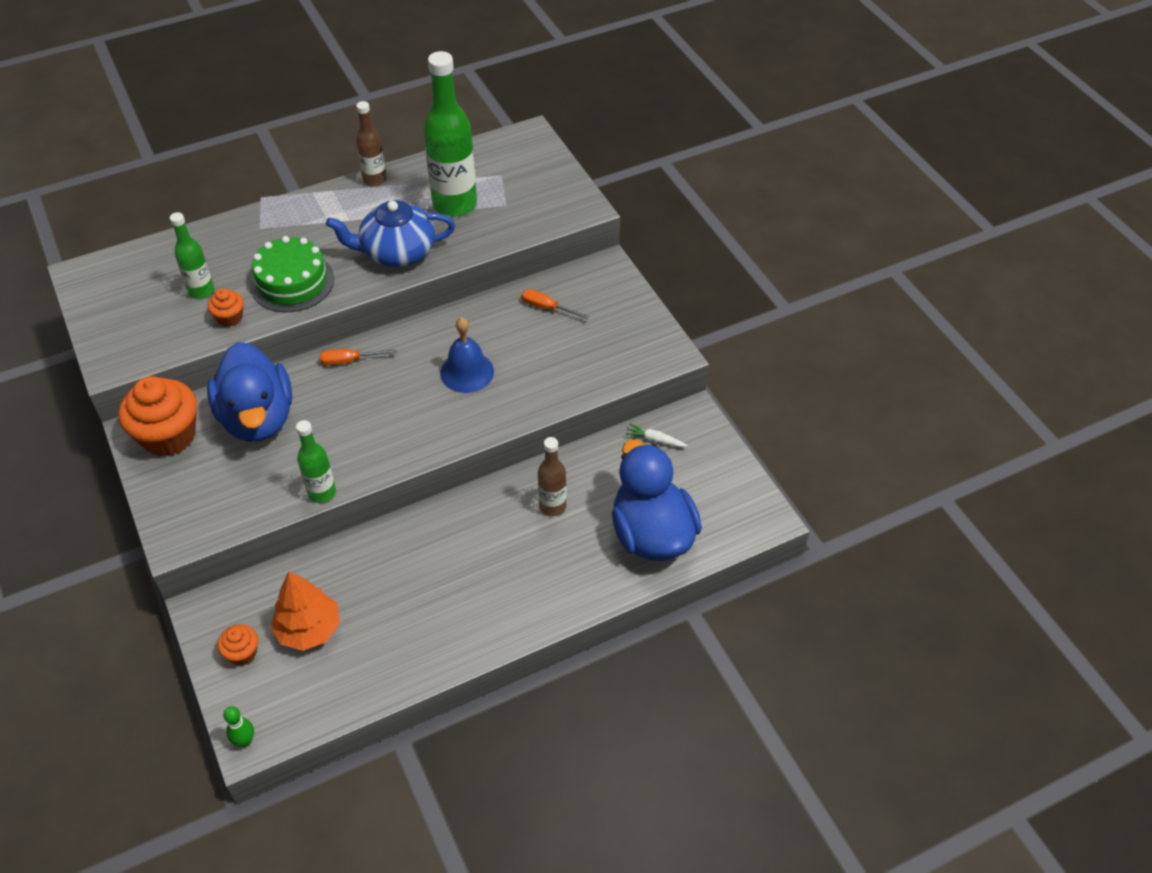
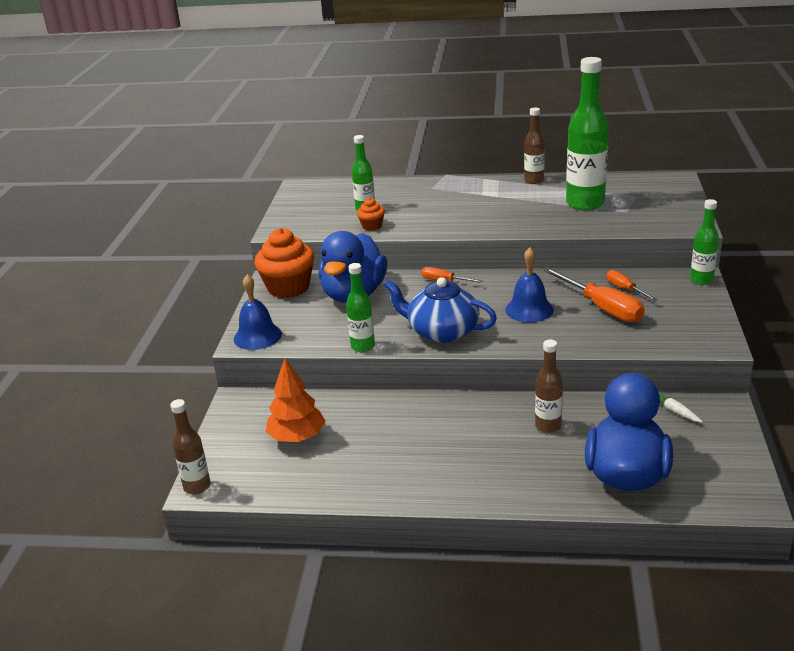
camera: 35 degrees right, 20 degrees down
orange cupcake [217,624,258,666] -> none
green bowling pin [223,706,254,747] -> brown bottle [170,399,211,494]
green cake [250,236,334,312] -> none
blue teapot [326,200,455,267] -> blue teapot moved to [383,277,497,343]
none -> blue bell [234,275,282,350]
none -> orange screwdriver [543,268,645,322]
none -> green bottle [690,199,719,285]

